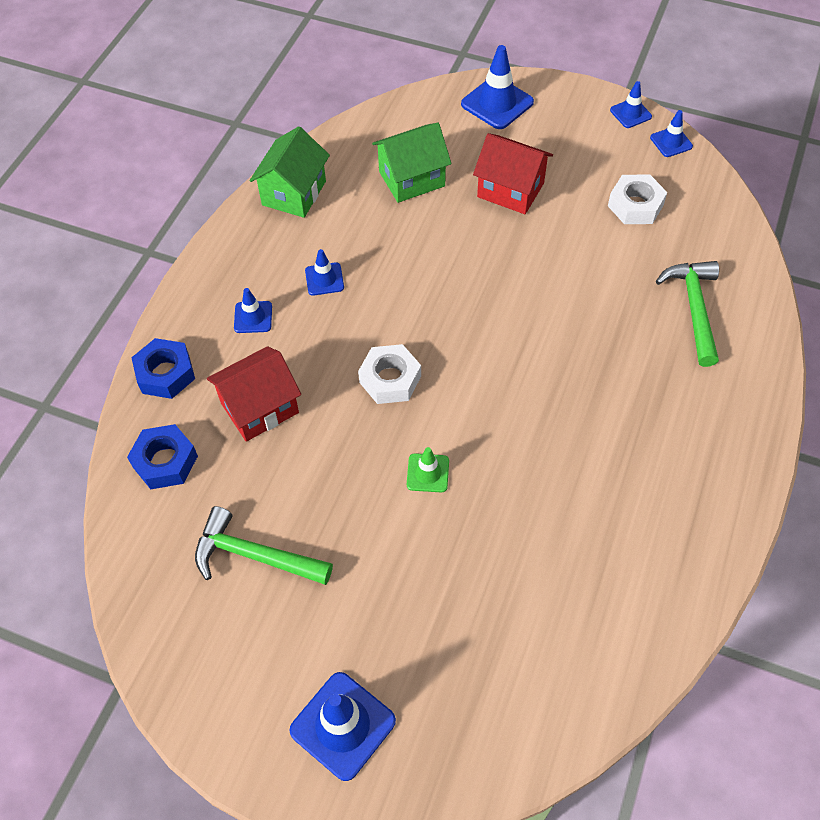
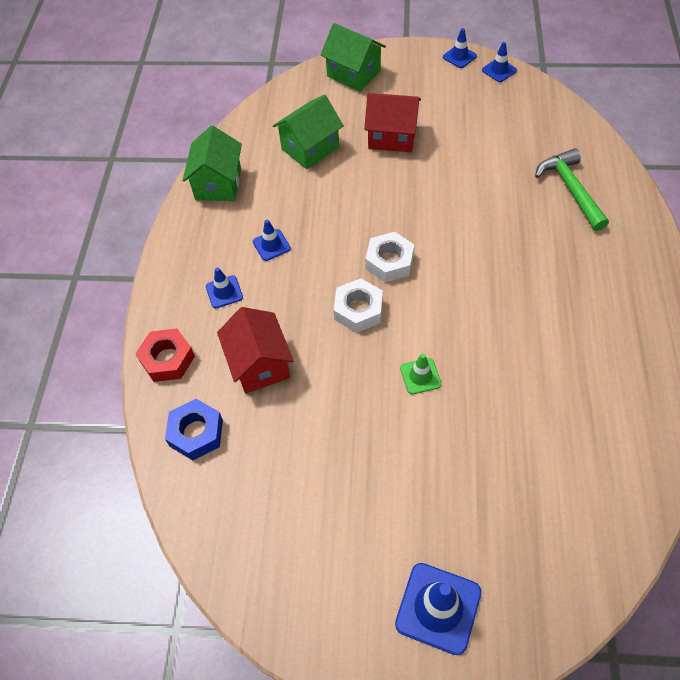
camera: 15 degrees left, 0 degrees up
blue nut [131,338,195,399] -> red nut [135,329,195,382]
green hammer [195,506,333,585] -> none
red house [207,346,301,442] -> red house turned 60 degrees counterclockwise [217,307,294,394]
blue traffic cone [461,45,534,129] -> green house [321,23,386,91]
white nut [608,174,667,224] -> white nut moved to [365,232,414,283]

